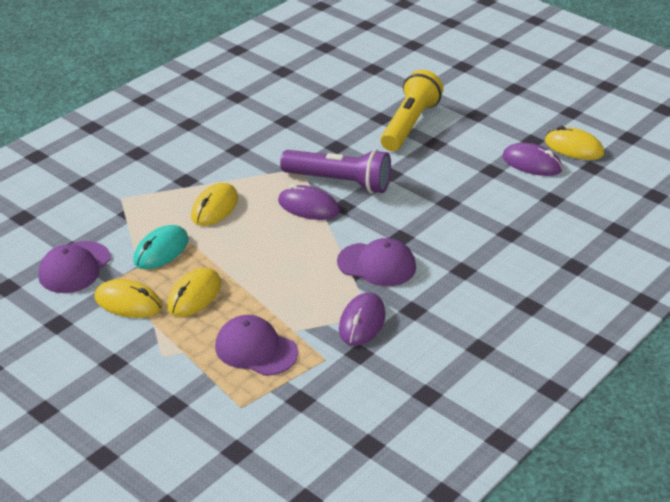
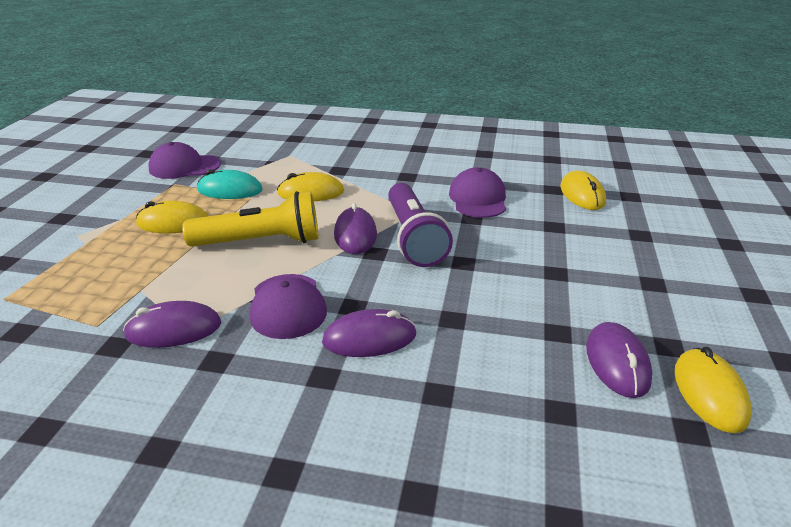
camera: 60 degrees right, 5 degrees down
yellow mouse [95,279,162,318] -> yellow mouse moved to [560,171,606,210]
purple cap [215,315,298,376] -> purple cap moved to [449,167,506,218]
yellow flashlight [381,70,443,151] -> yellow flashlight moved to [182,191,318,247]
none -> purple mouse [322,309,417,357]

